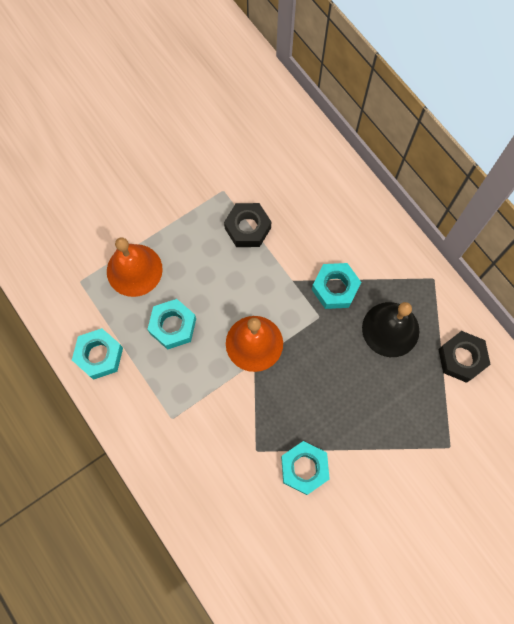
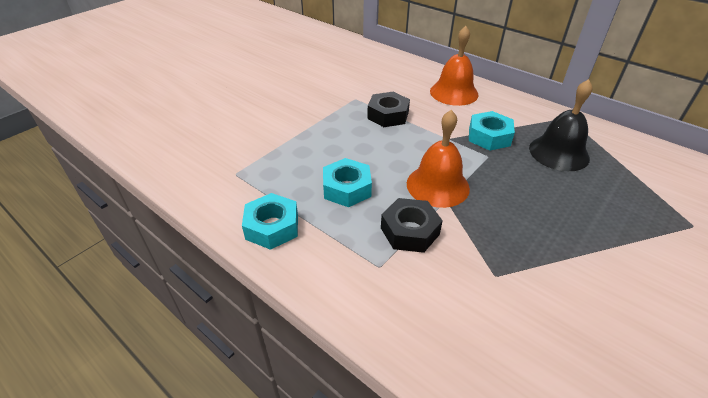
camera: 15 degrees left, 30 degrees down
orange bell [107,237,163,297] -> orange bell moved to [430,26,479,106]
turquoise nut [281,441,330,495] -> none
black nut [439,331,491,383] -> black nut moved to [381,198,443,253]

